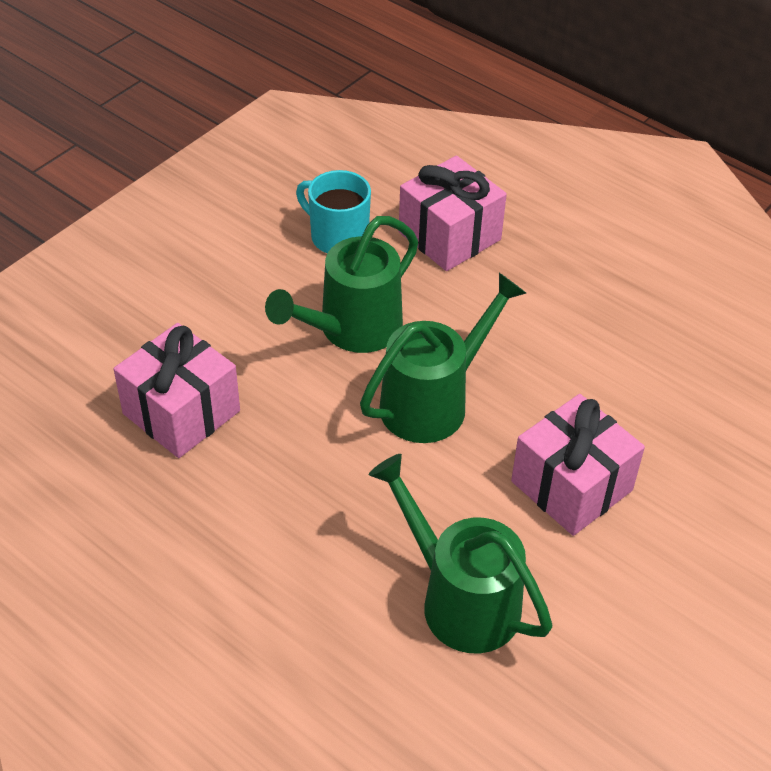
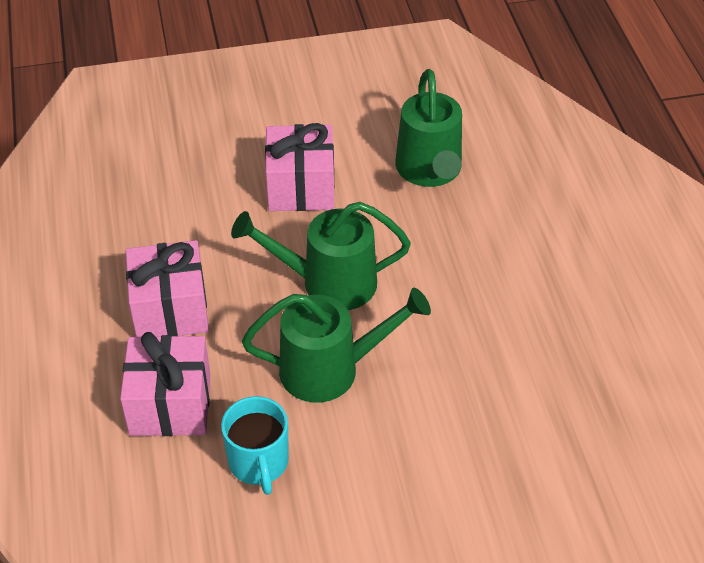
camera: 140 degrees left, 0 degrees up
pink gift [114,323,240,458] -> pink gift moved to [126,240,209,337]

